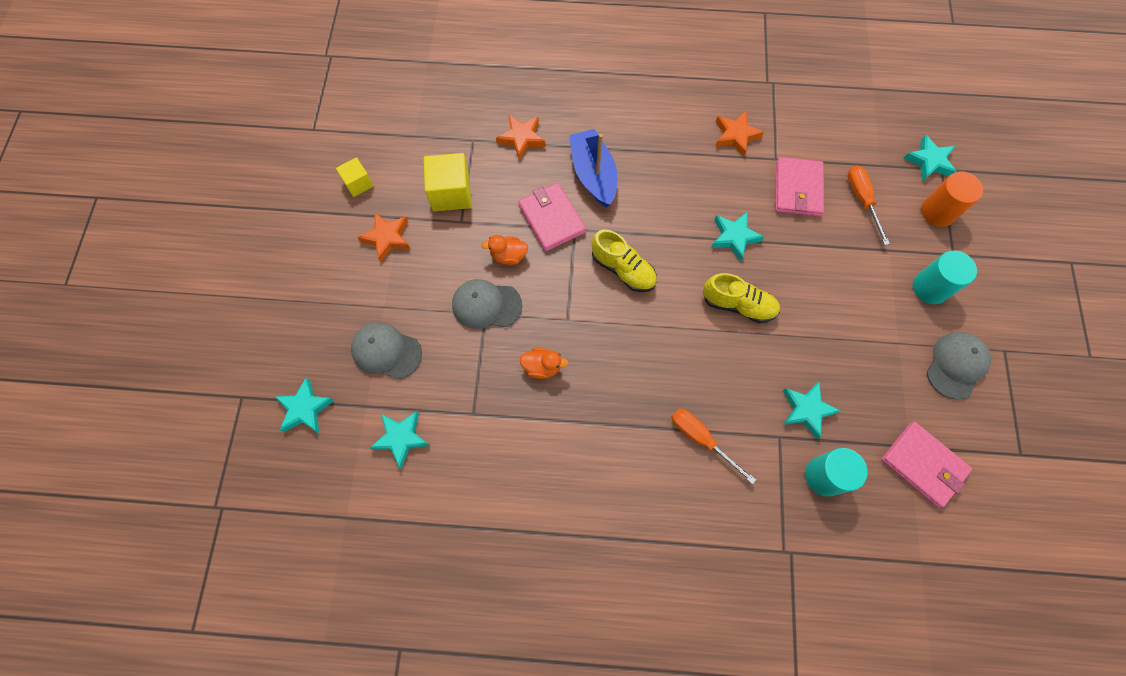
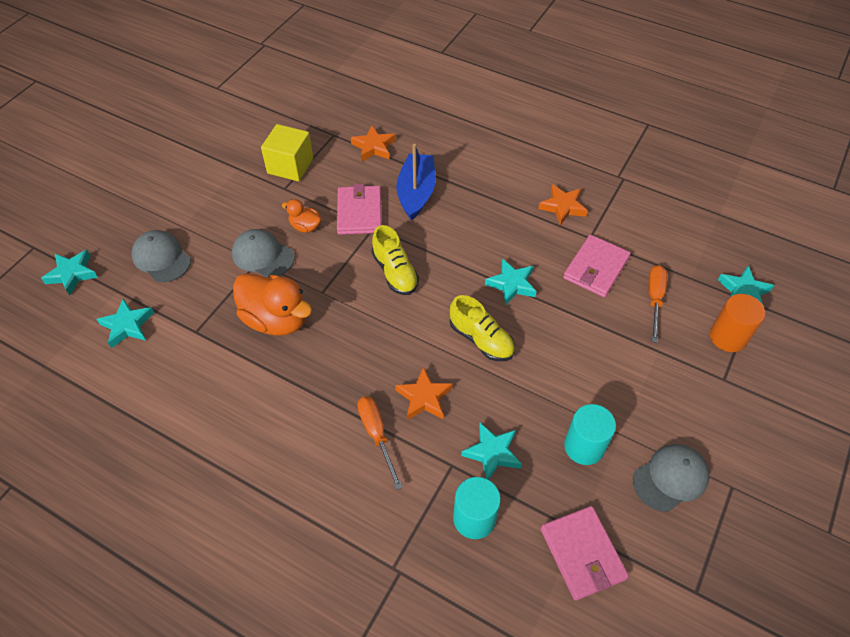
camera: 25 degrees right, 15 degrees down
yellow cube [336,157,373,197] -> none
orange star [357,213,410,262] -> orange star moved to [395,367,453,420]
orange duck [520,348,569,379] -> orange duck [233,273,312,336], size x2.01
turquoise cylinder [913,250,977,304] -> turquoise cylinder moved to [564,404,616,465]

